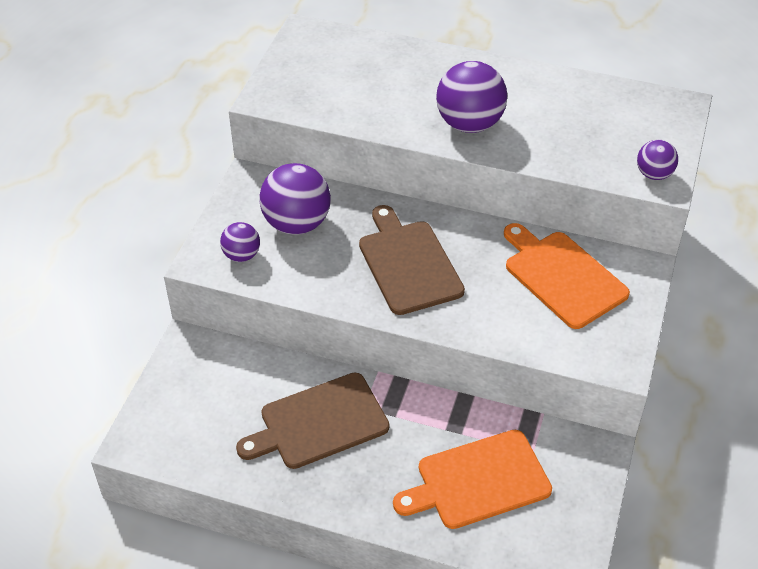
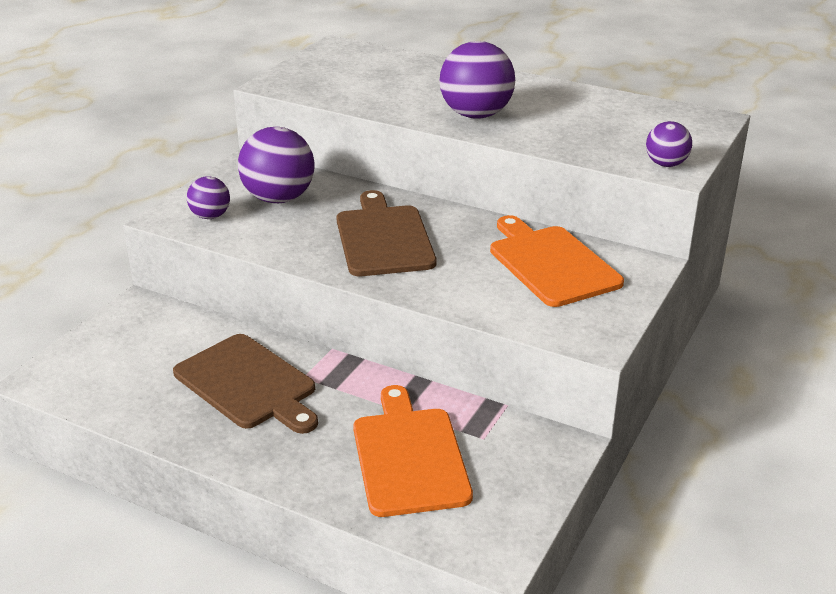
camera: 10 degrees right, 15 degrees down
brown cutting board [236,373,389,469] -> brown cutting board turned 120 degrees counterclockwise [173,334,318,434]
orange cutting board [393,430,552,529] -> orange cutting board turned 90 degrees clockwise [353,385,473,517]

